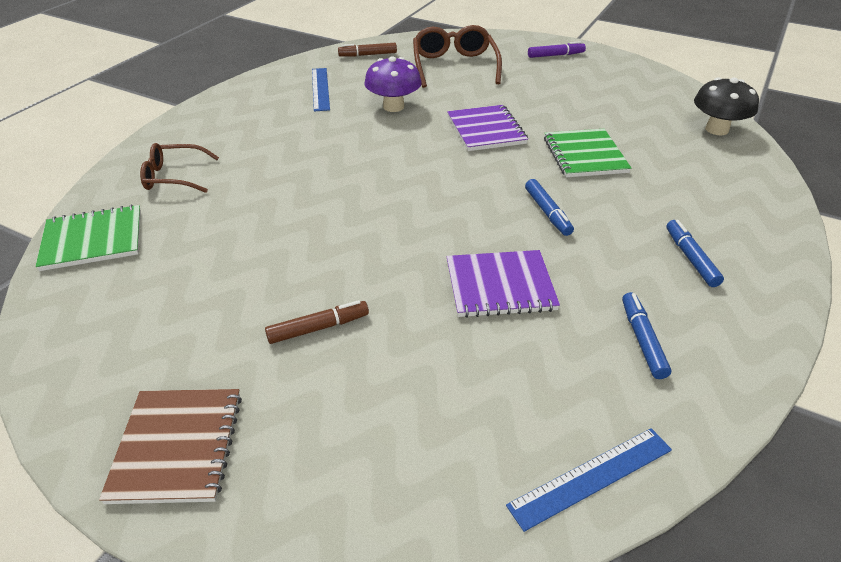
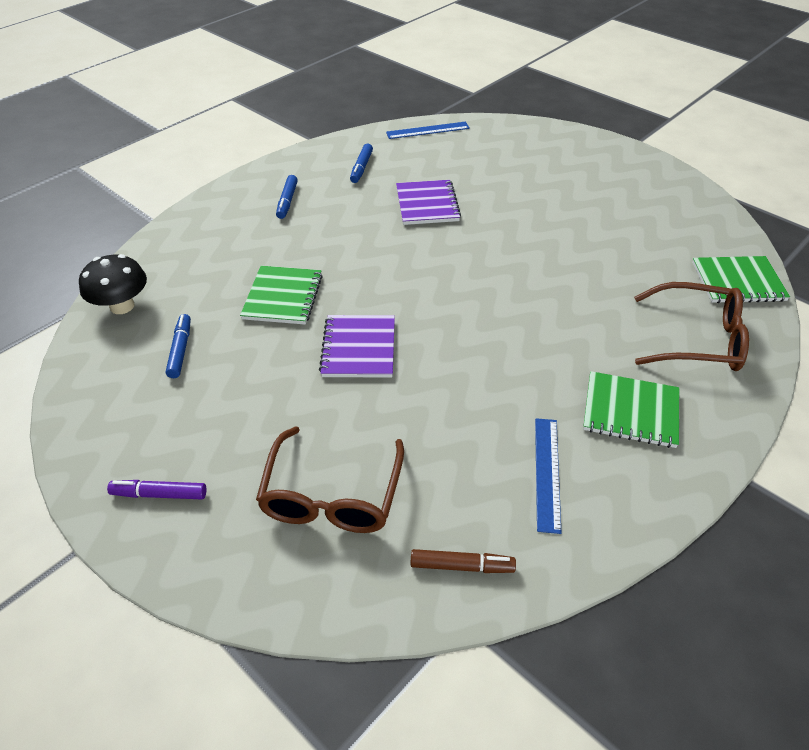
camera: 165 degrees left, 5 degrees up
brown notebook [99,389,242,504] -> none
brown glasses [140,143,219,193] -> brown glasses [634,282,749,371], size x1.57
brown marker [265,300,369,344] -> none
purple mushroom [364,56,422,112] -> none
purple notebook [446,250,560,318] -> purple notebook turned 75 degrees clockwise [396,180,461,225]
blue marker [525,179,574,236] -> blue marker moved to [166,314,191,378]
none -> green notebook [583,371,679,448]

